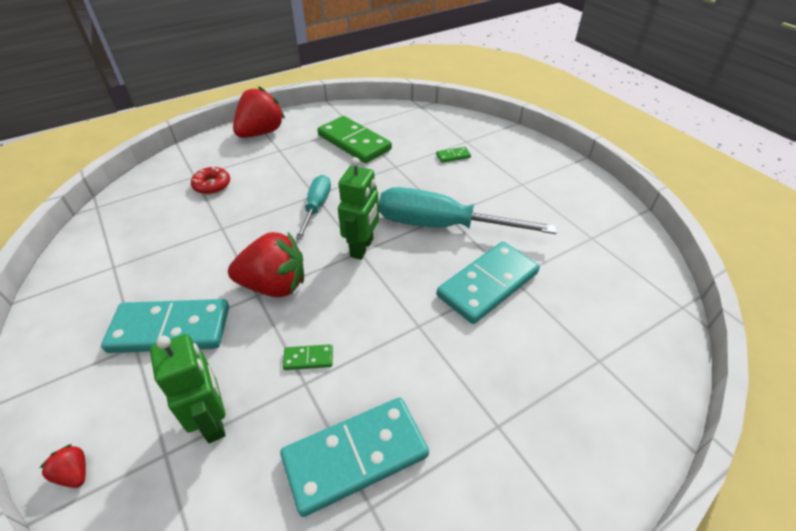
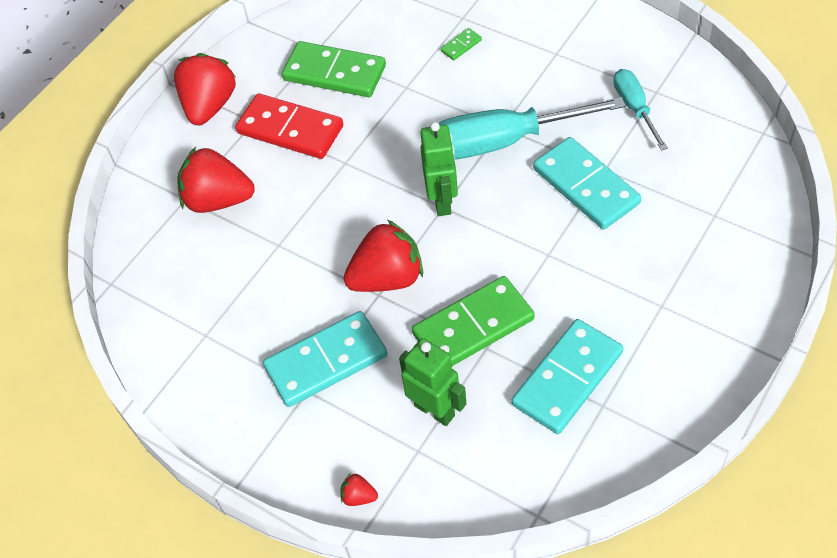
camera: 20 degrees left, 10 degrees up
red donut [191,166,230,194] -> red strawberry [177,147,255,213]
green domino [283,344,333,370] -> green domino [412,276,535,366], size x2.38
turquoise screwdriver [296,175,331,240] -> turquoise screwdriver moved to [614,69,668,151]
turquoise domino [437,242,540,324] -> turquoise domino turned 60 degrees counterclockwise [533,137,641,229]
none -> red domino [236,93,343,159]

